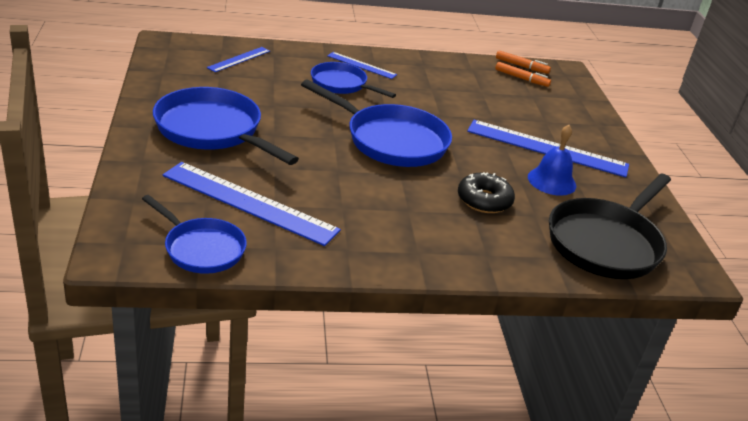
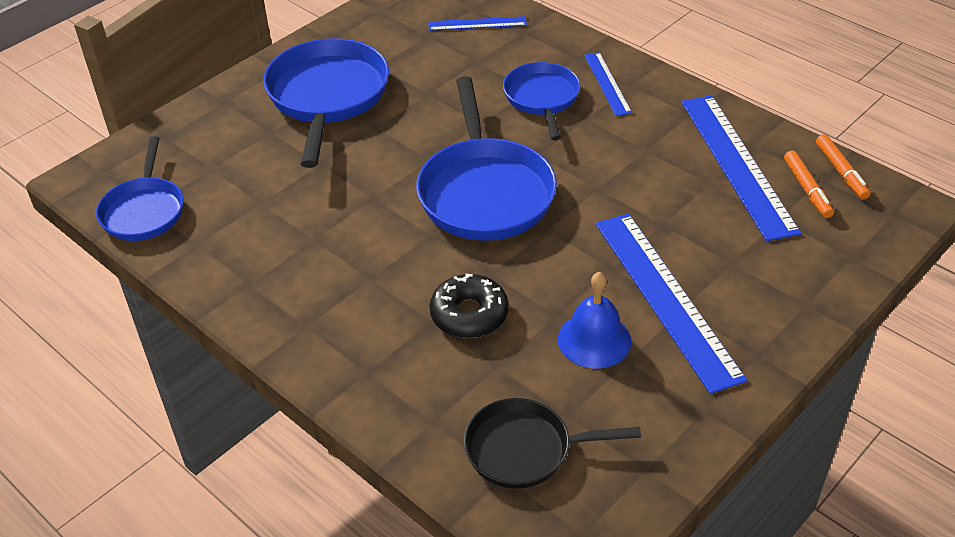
camera: 55 degrees right, 10 degrees up
blue ruler [163,162,341,246] -> blue ruler moved to [681,96,801,241]
black pan [549,174,671,279] -> black pan [464,398,641,489], size x0.61

